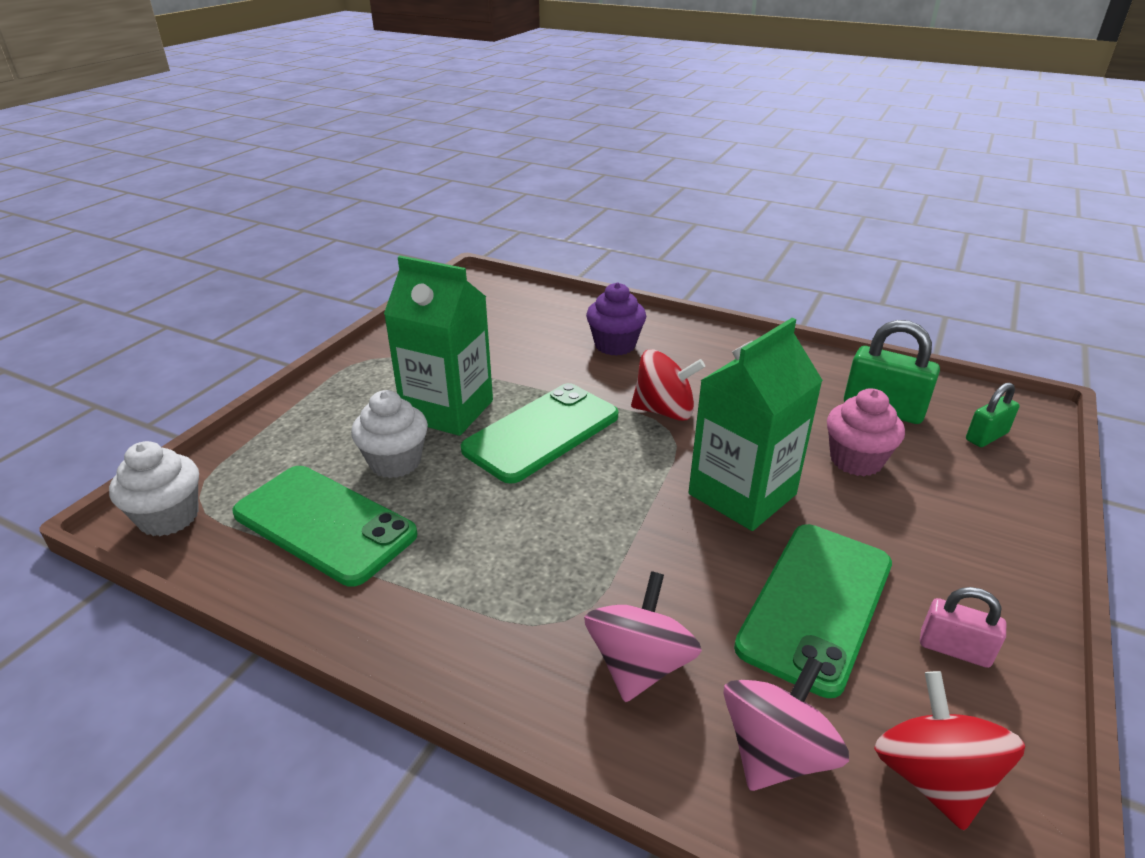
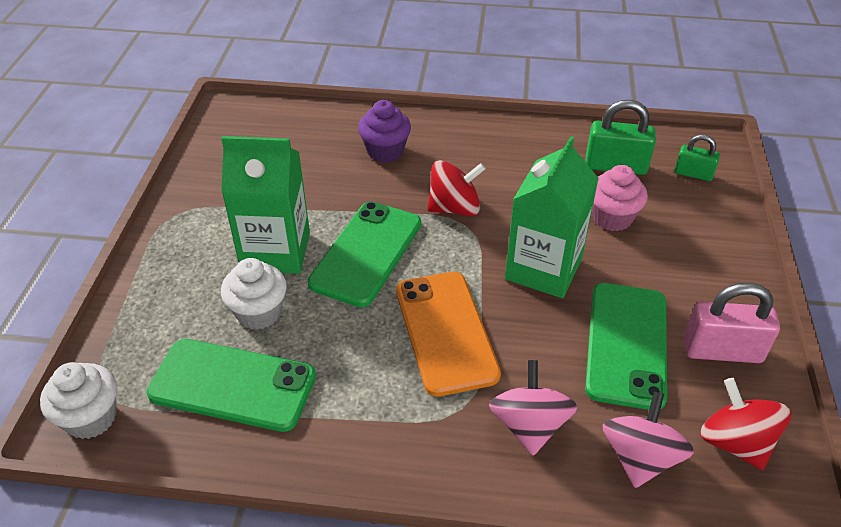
camera: 20 degrees left, 10 degrees up
pink padlock [920,587,1006,668] -> pink padlock [684,282,780,363], size x1.65
green padlock [966,382,1020,447] -> green padlock turned 75 degrees clockwise [675,134,720,181]
none -> orange phone [396,272,501,397]

